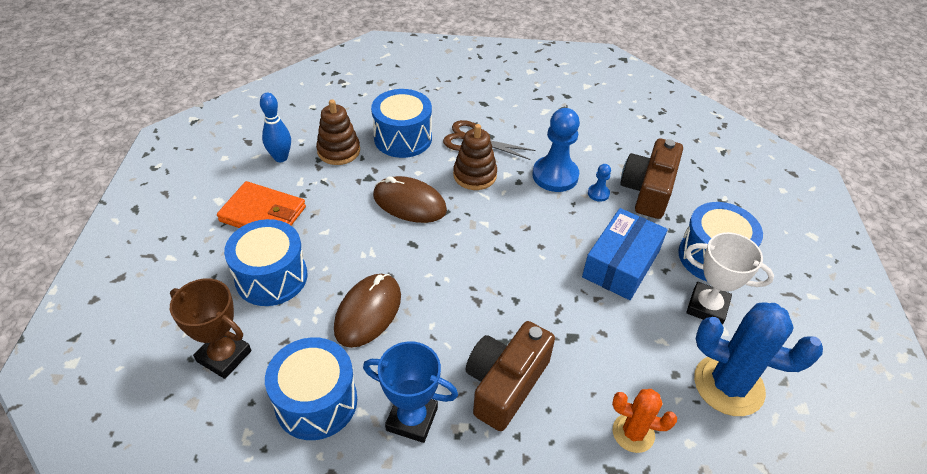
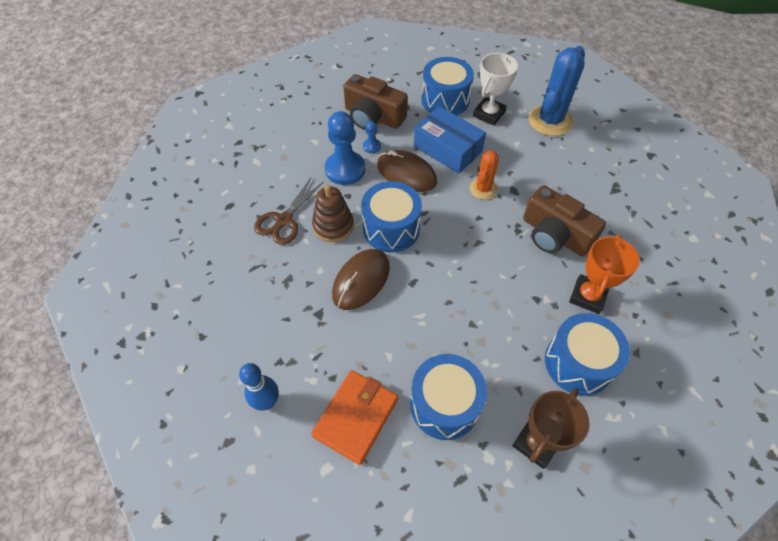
camera: 80 degrees left, 10 degrees up
brown stacking toy [316,99,360,165] -> none
brown mouse [334,274,401,348] -> brown mouse moved to [377,150,437,192]
blue trophy [363,341,458,443] -> orange trophy [569,235,640,314]
blue drum [371,89,432,158] -> blue drum moved to [361,181,422,252]
orange cactus [612,389,677,453] -> orange cactus moved to [470,150,499,200]

